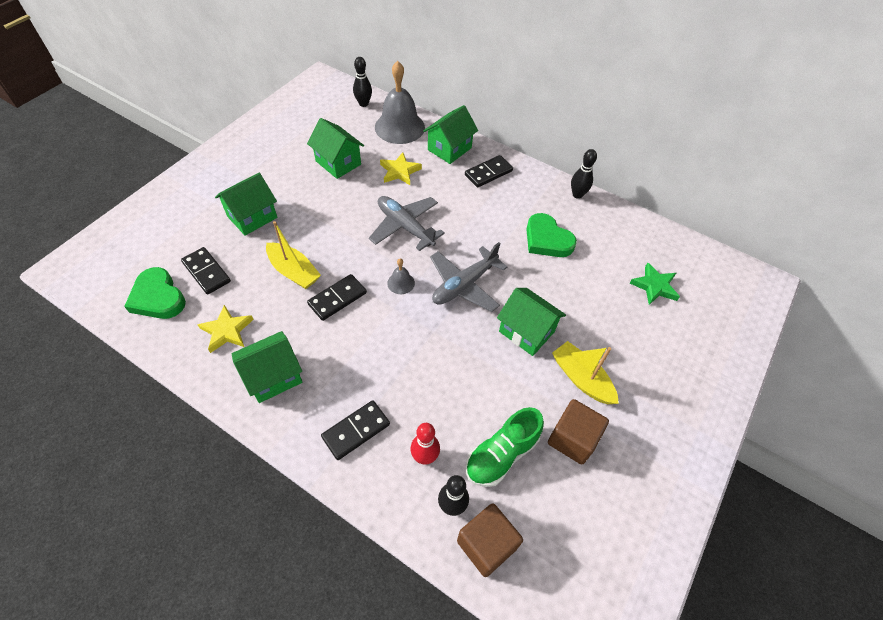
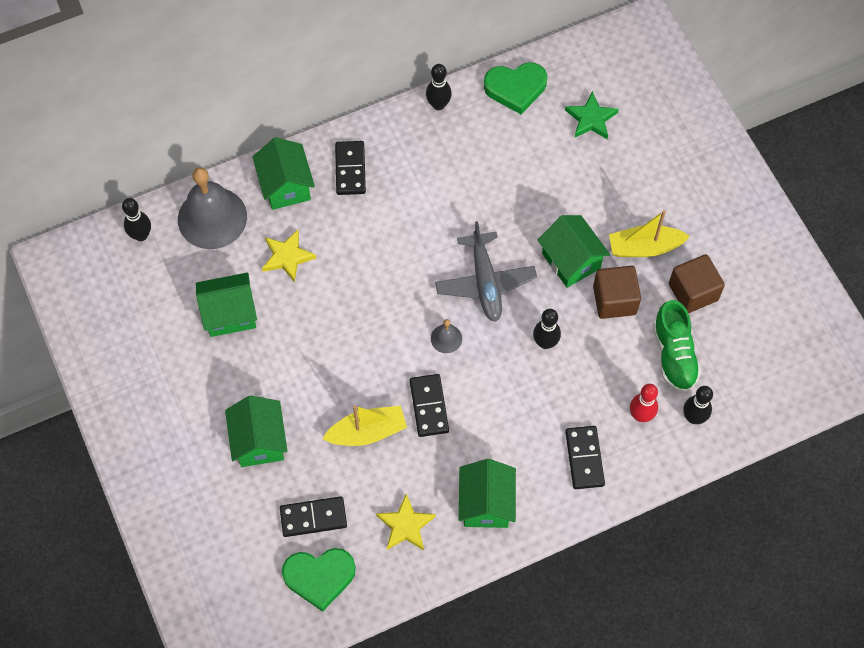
camera: 55 degrees left, 10 degrees up
grey plane [369,196,445,251] -> none
brown cube [457,503,523,577] -> brown cube moved to [593,265,641,319]
green house [497,288,566,356] -> green house turned 75 degrees clockwise [538,215,610,288]
green heart [526,213,577,257] -> green heart moved to [484,62,547,114]
none -> black bowling pin [533,309,561,349]

